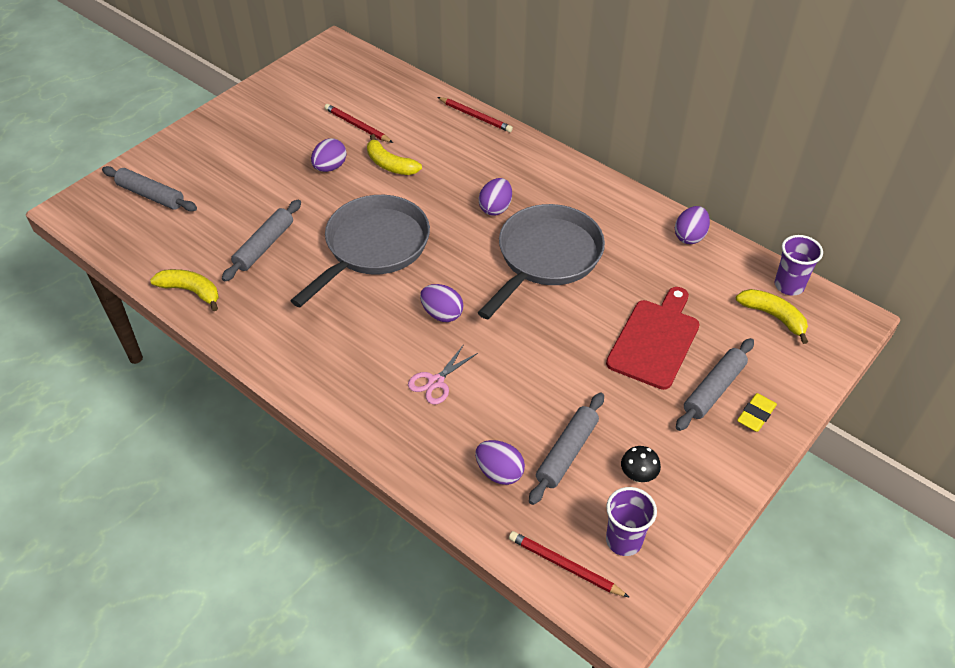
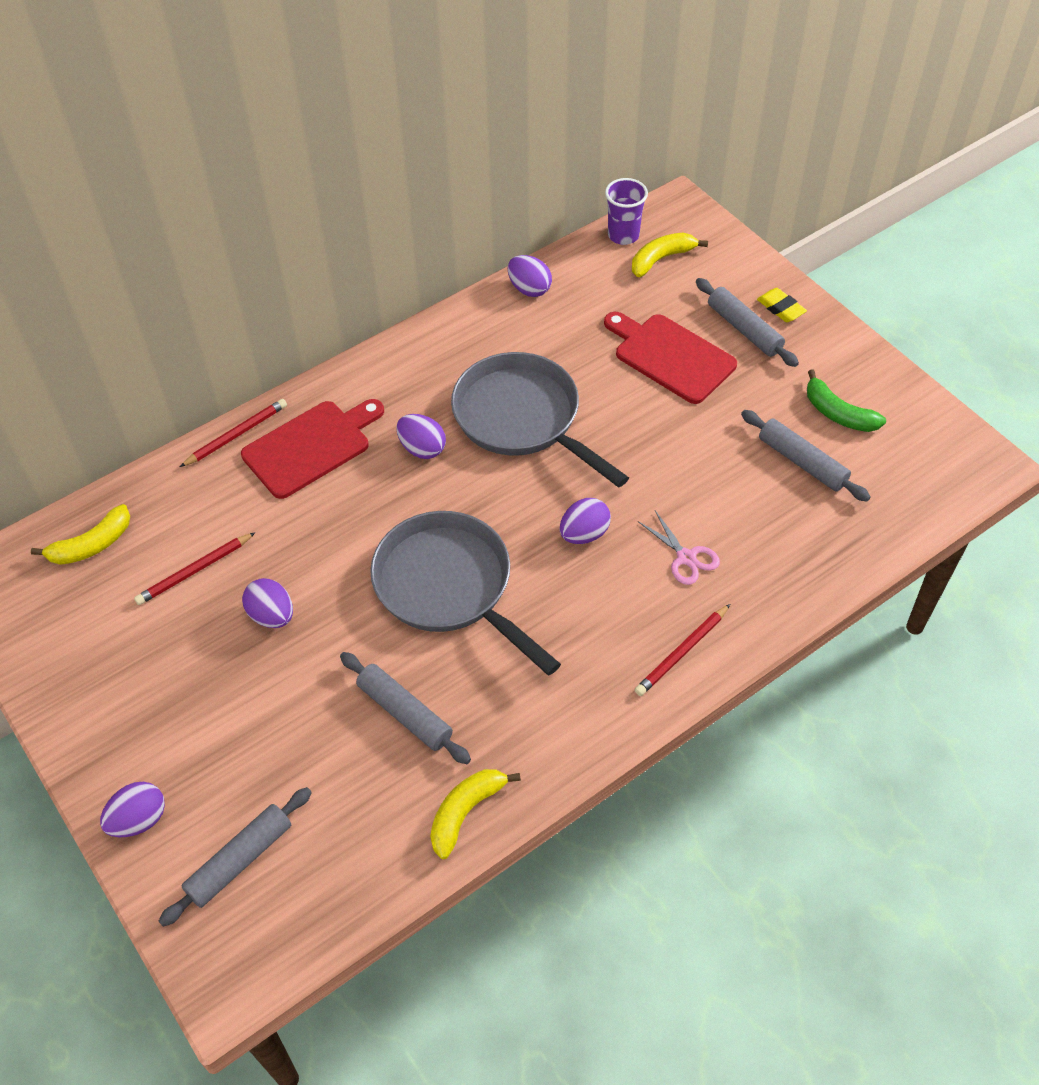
camera: 75 degrees left, 5 degrees up
yellow banana [367,134,422,175] -> yellow banana moved to [31,504,130,565]
purple egg [475,440,525,485] -> purple egg moved to [100,782,165,837]
red pencil [509,531,629,597] -> red pencil moved to [635,604,730,696]
purple cup [606,487,657,556] -> none
black mushroom [621,446,661,482] -> green banana [807,369,886,432]
none -> red cutting board [241,399,384,499]

